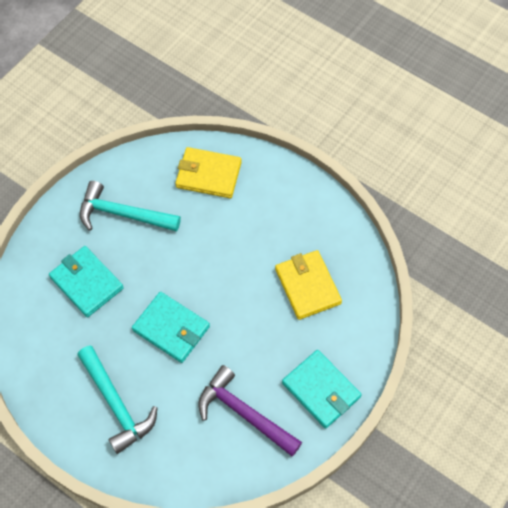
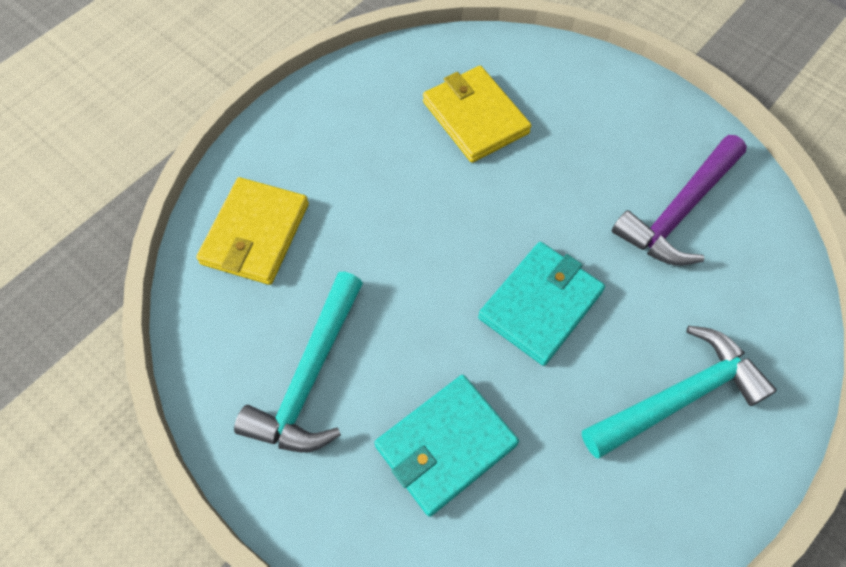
camera: 85 degrees left, 0 degrees up
yellow wallet [275,250,342,320] -> yellow wallet turned 75 degrees clockwise [423,66,532,163]
turquoise wallet [282,350,362,429] -> none

